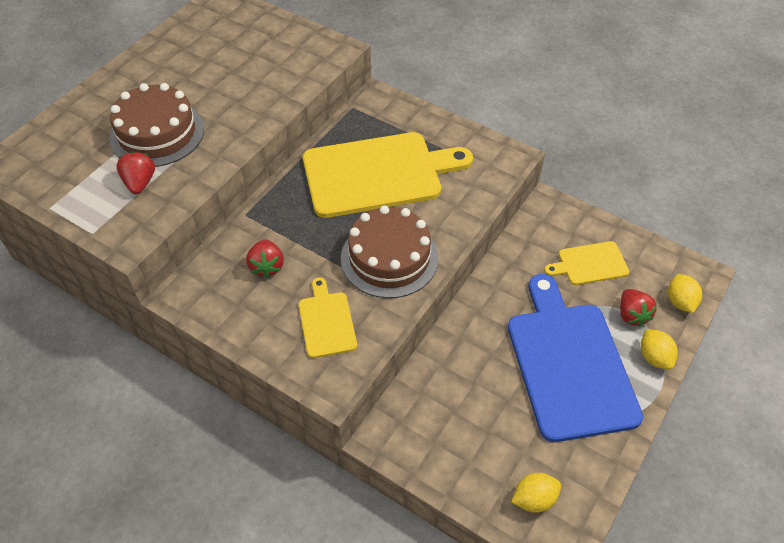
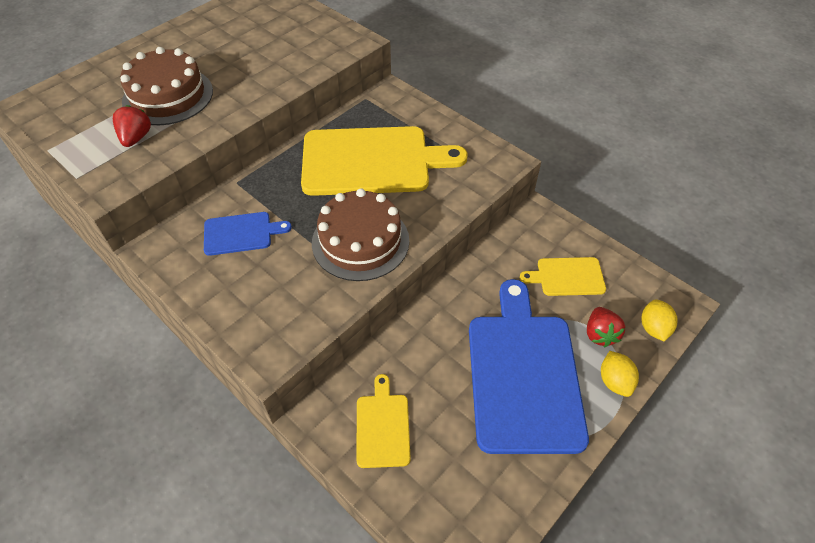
camera: 10 degrees right, 0 degrees up
red strawberry [246,239,284,278] -> blue cutting board [204,212,292,256]
yellow cutting board [299,278,357,358] -> yellow cutting board moved to [356,374,411,468]
yellow lemon [511,473,561,513] -> none

